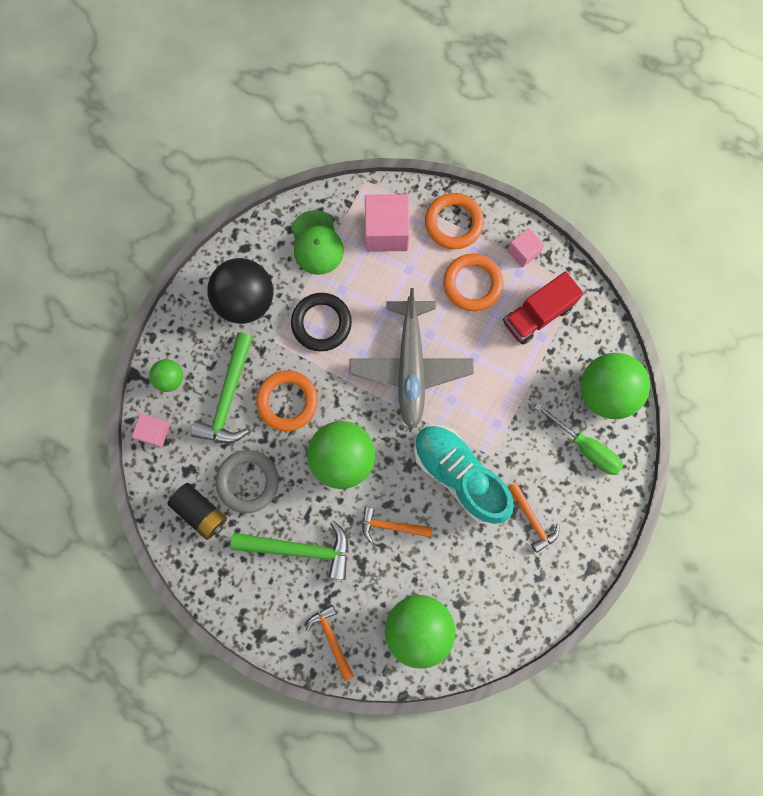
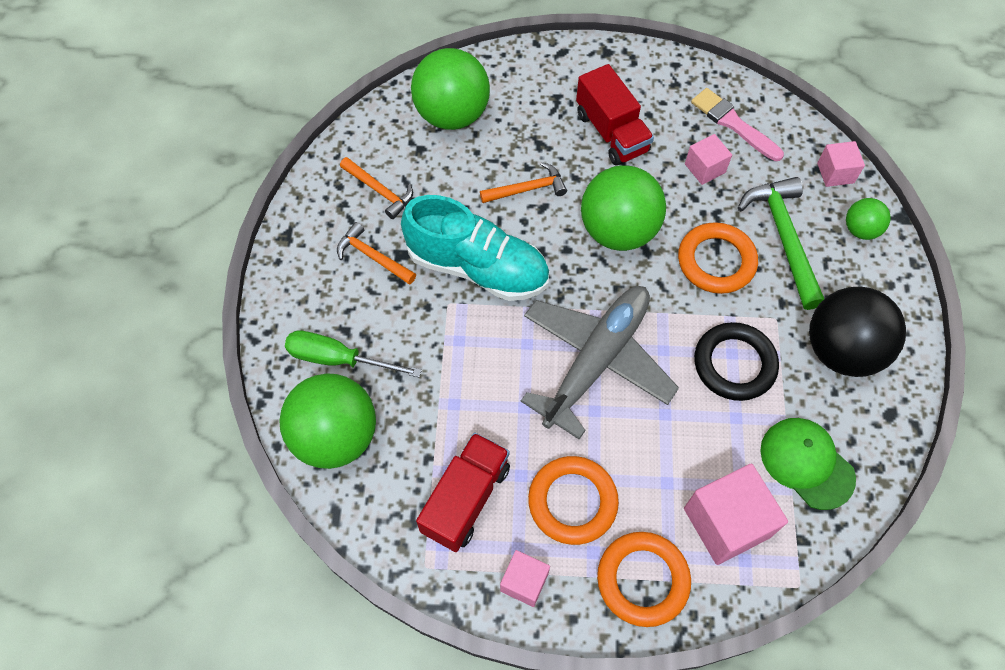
camera: 155 degrees right, 15 degrees down
black battery [167,483,227,540] -> pink brush [691,88,784,161]
grey ring [216,450,279,513] -> pink cube [685,134,732,185]
green hammer [231,521,349,580] -> red truck [576,64,654,165]
orange hammer [306,605,354,681] -> orange hammer moved to [340,157,413,219]
grey plane [349,288,474,429] -> grey plane turned 60 degrees clockwise [521,286,679,439]

